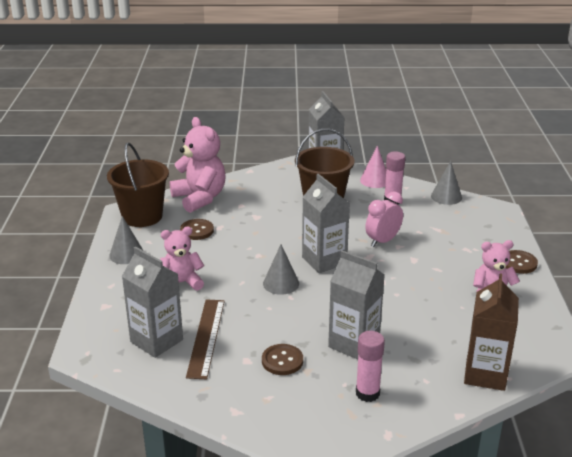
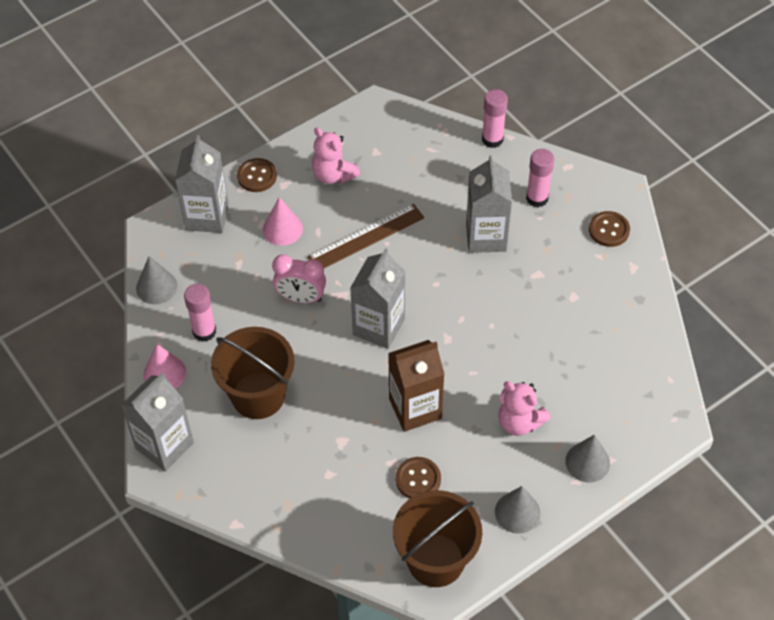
camera: 125 degrees left, 25 degrees up
grey carton [122,246,183,358] -> grey carton moved to [175,135,229,233]
pink teddy bear [170,117,226,213] -> none
brown ruler [186,300,225,380] -> brown ruler moved to [308,204,424,268]
brown button [262,344,303,375] -> brown button moved to [589,211,630,247]
grey cone [263,244,299,295] -> grey cone moved to [565,435,610,483]
brown carton [464,273,519,391] -> brown carton moved to [388,340,444,432]
none -> pink cone [263,197,303,246]
none -> pink glue stick [482,89,508,148]

